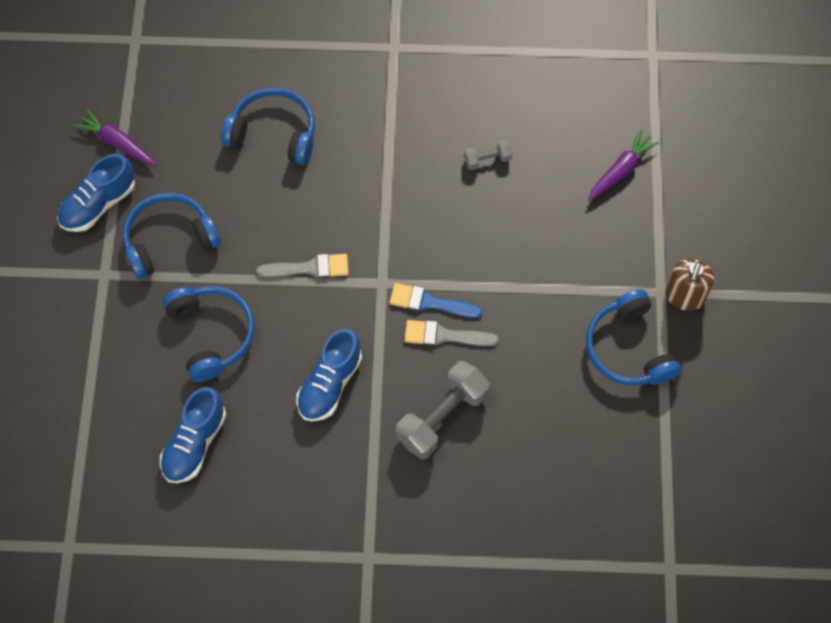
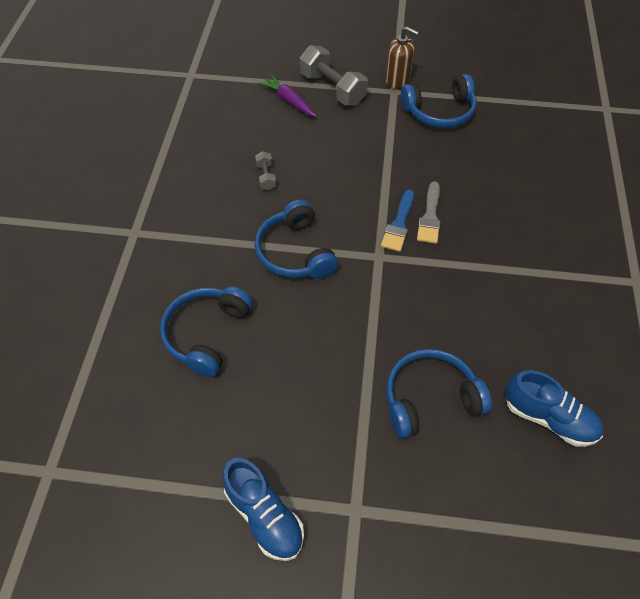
camera: 85 degrees left, 10 degrees down
purple carrot [72,109,156,165] -> none
blue headphones [123,193,221,279] -> blue headphones moved to [255,200,338,279]
grey brush [256,254,349,279] -> none
blue shoe [296,328,362,422] -> none
grey dumbbell [396,361,490,459] -> grey dumbbell moved to [300,45,368,105]

